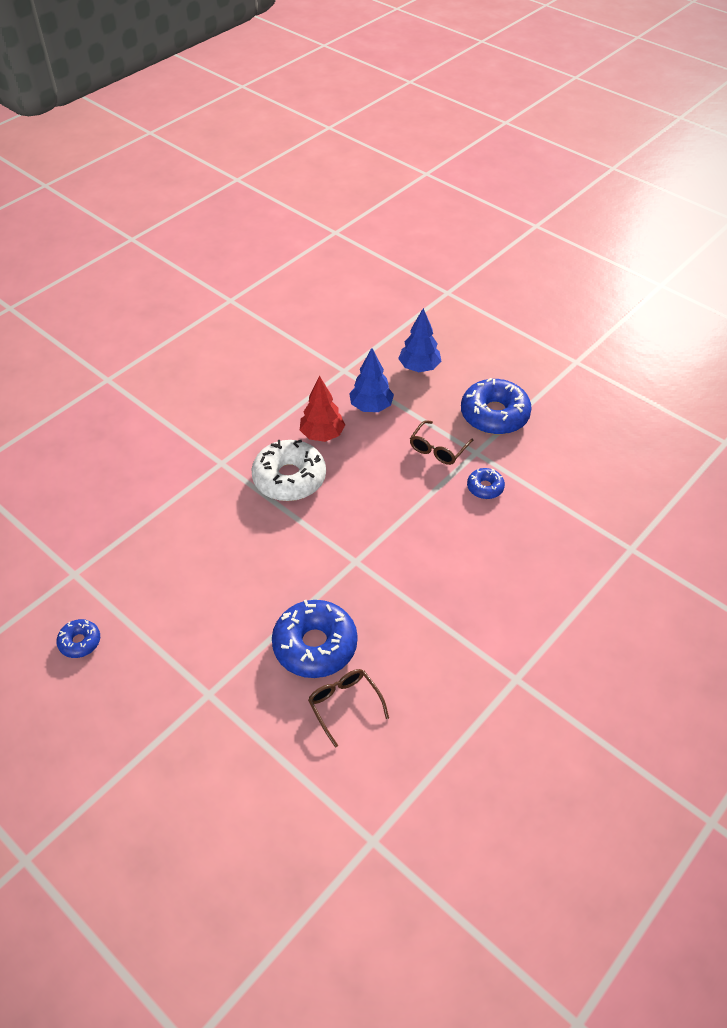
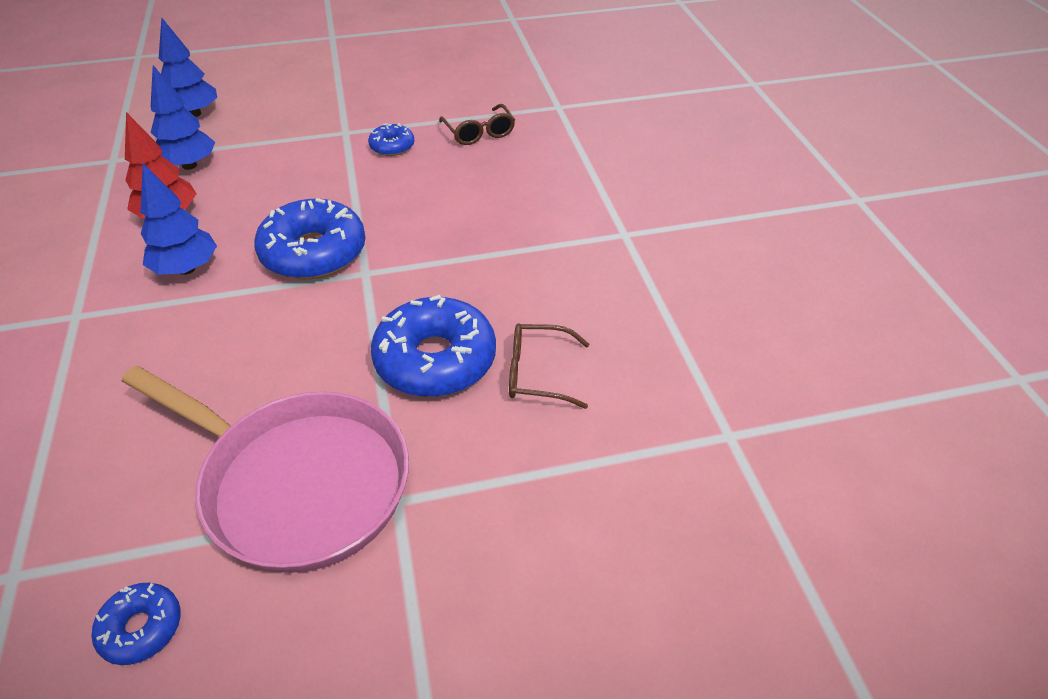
camera: 55 degrees left, 5 degrees down
white donut [252,440,326,501] -> blue tree [140,163,217,275]
brown glasses [410,420,474,465] -> brown glasses moved to [439,104,515,145]
blue donut [461,378,532,435] -> blue donut moved to [254,198,366,279]
none -> pink pan [122,366,409,573]

